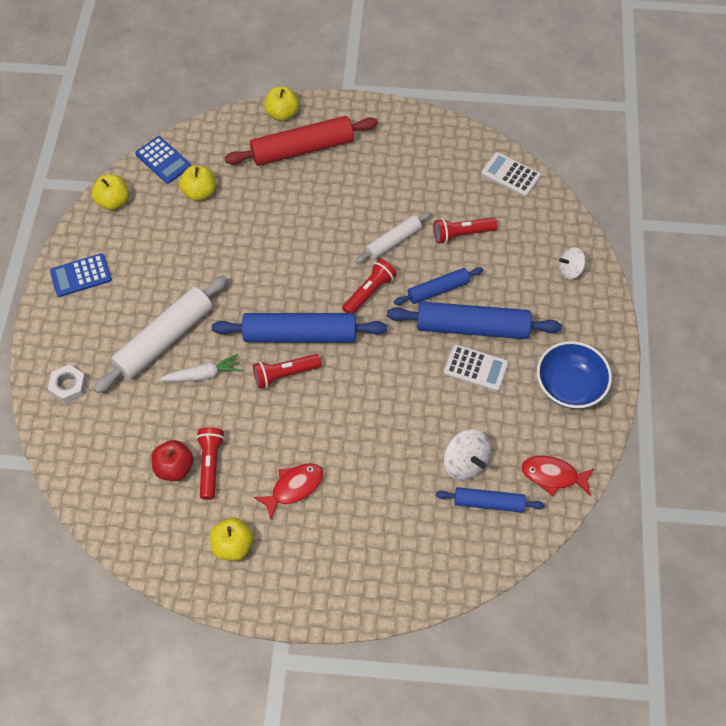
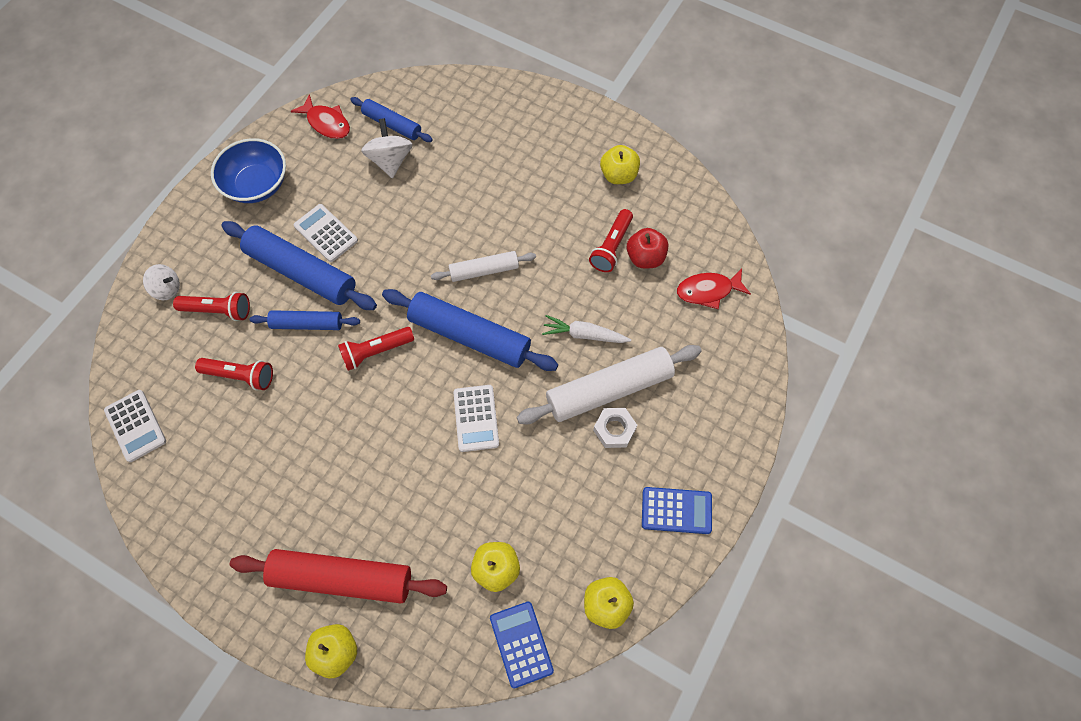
camera: 155 degrees left, 5 degrees up
white nut [48,364,87,404] -> white nut moved to [593,408,637,448]
red flashlight [253,354,321,389] -> red flashlight moved to [173,292,250,321]
red fish [254,463,323,520] -> red fish moved to [677,269,751,309]
white rolling pin [355,212,431,264] -> white rolling pin moved to [431,251,536,282]
none -> white calculator [453,385,499,452]

